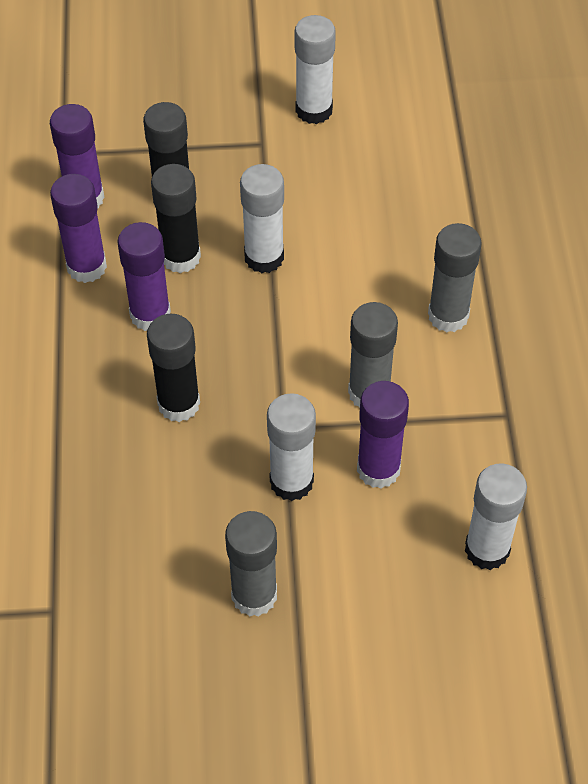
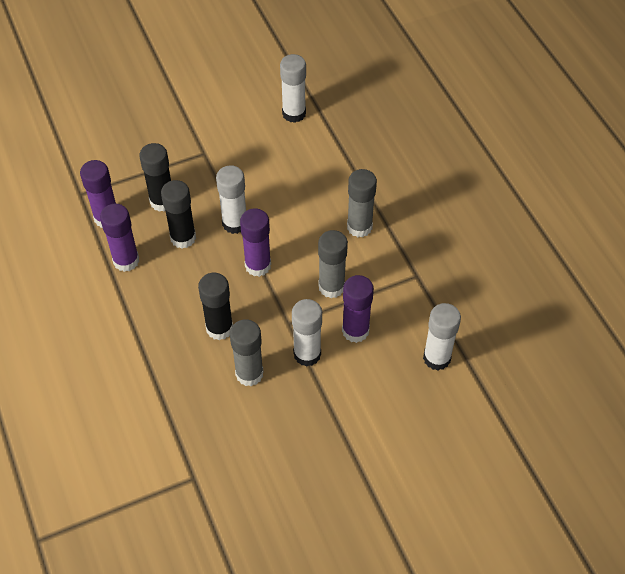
camera: 20 degrees left, 0 degrees up
purple glue stick [117,222,171,331] -> purple glue stick moved to [240,208,271,277]
grey glue stick [225,511,277,617] -> grey glue stick moved to [230,319,264,386]
white glue stick [295,15,336,124] -> white glue stick moved to [280,54,306,123]

